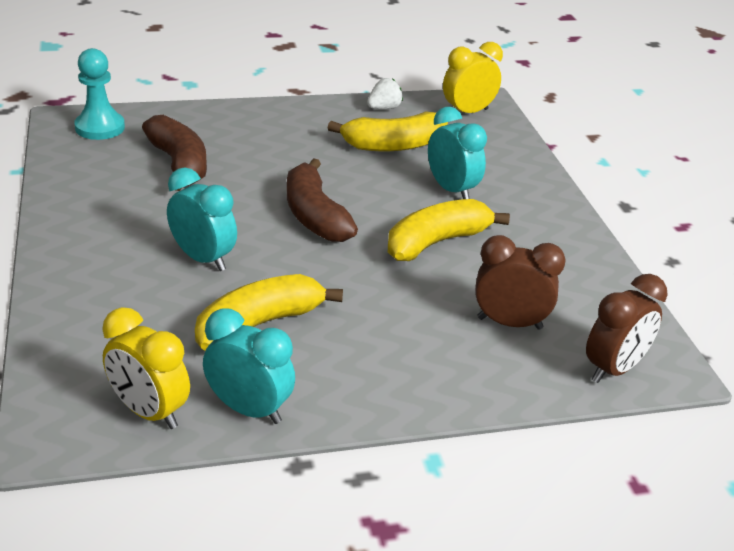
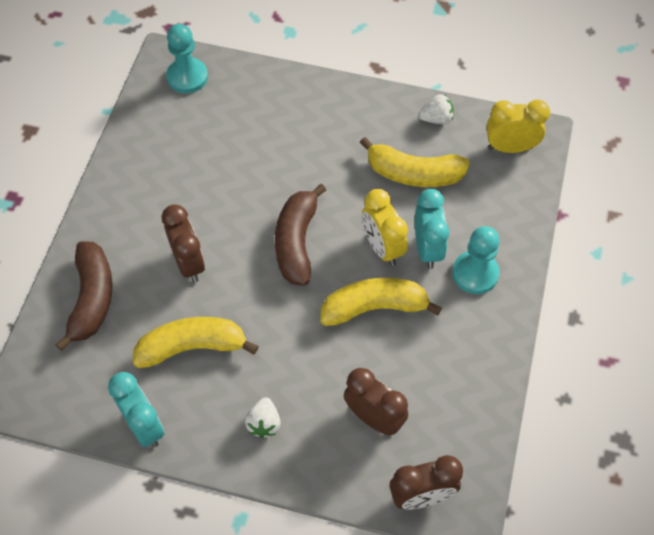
camera: 30 degrees right, 25 degrees up
yellow clock [102,307,190,429] -> yellow clock moved to [362,189,408,266]
brown banana [142,115,207,191] -> brown banana moved to [55,241,113,351]
turquoise clock [167,168,237,271] -> brown clock [162,204,205,282]
none -> white strawberry [245,397,281,438]
none -> turquoise pawn [452,226,500,294]

